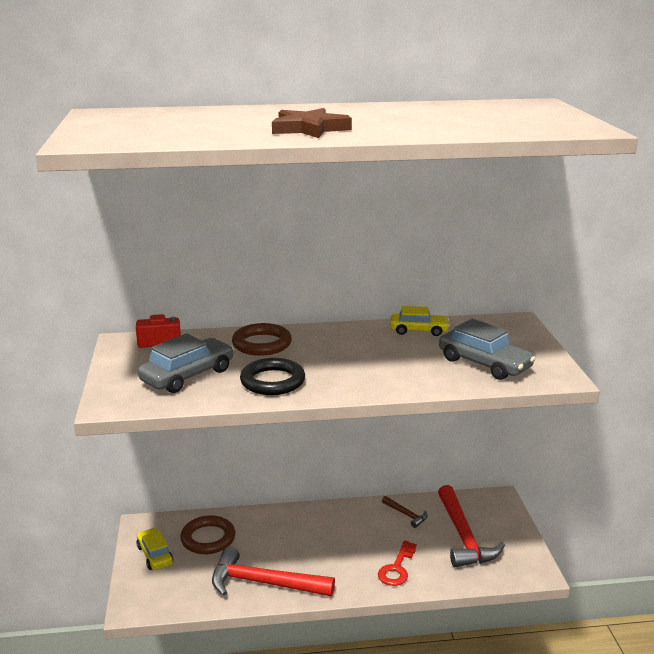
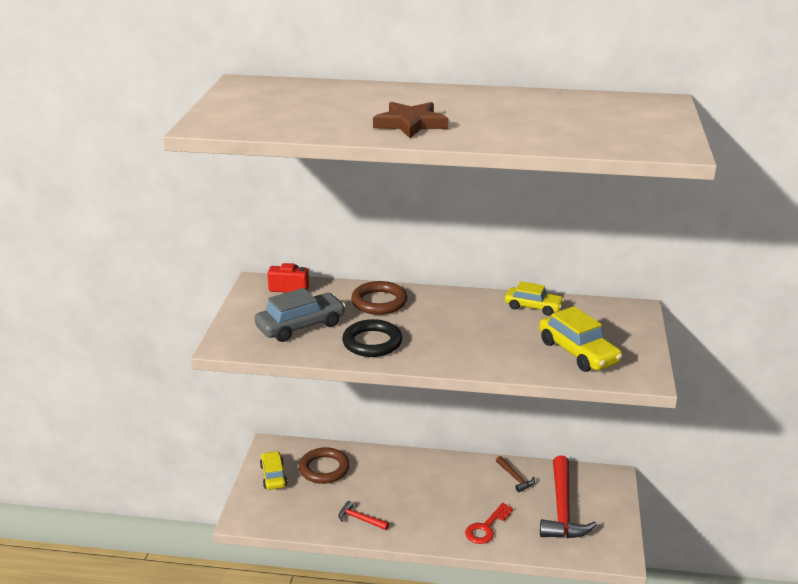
camera: 15 degrees right, 5 degrees up
red hammer [212,547,335,596] -> red hammer [338,501,389,530], size x0.47
grey car [439,319,536,380] -> yellow car [539,306,623,372]

